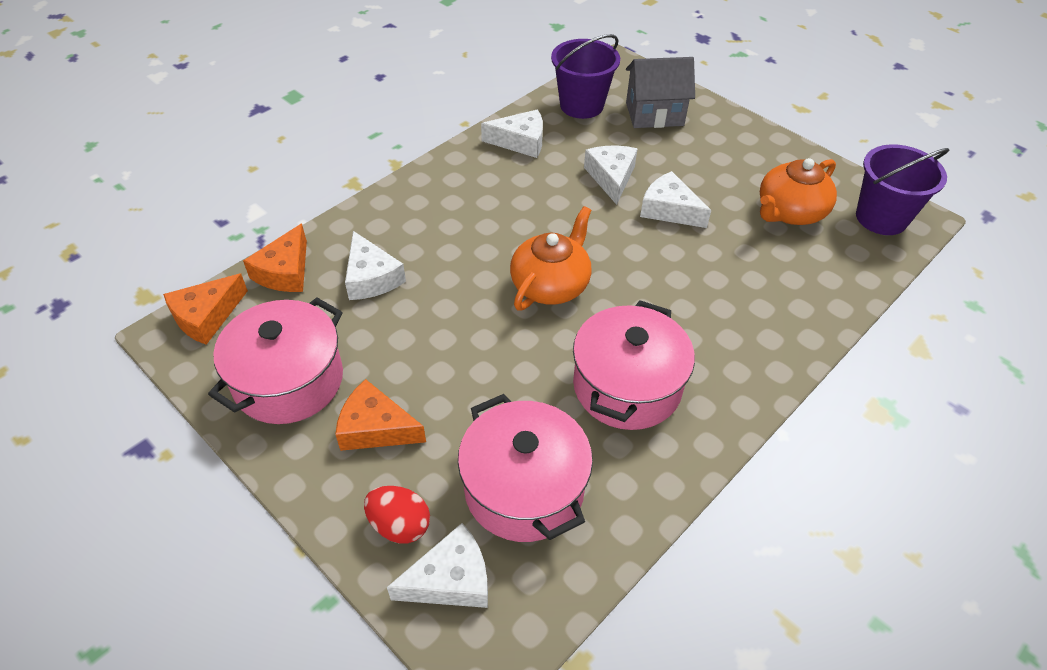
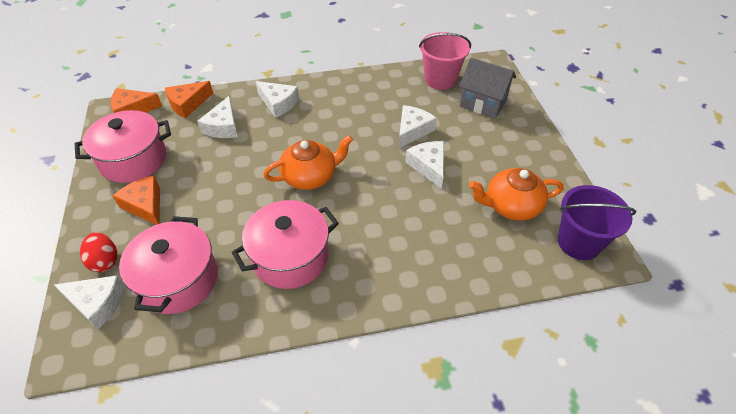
camera: 35 degrees right, 0 degrees up
white cheese [481,110,543,158] -> white cheese moved to [255,81,299,118]
purple bucket [551,34,620,119] -> pink bucket [419,32,471,90]

